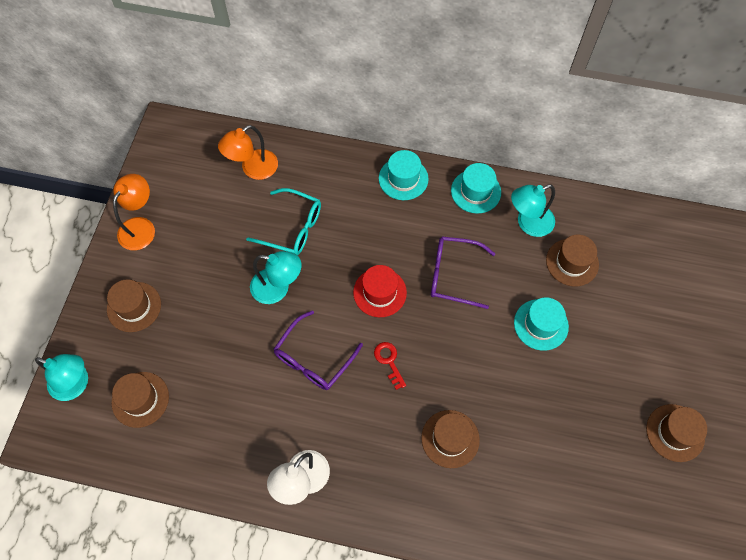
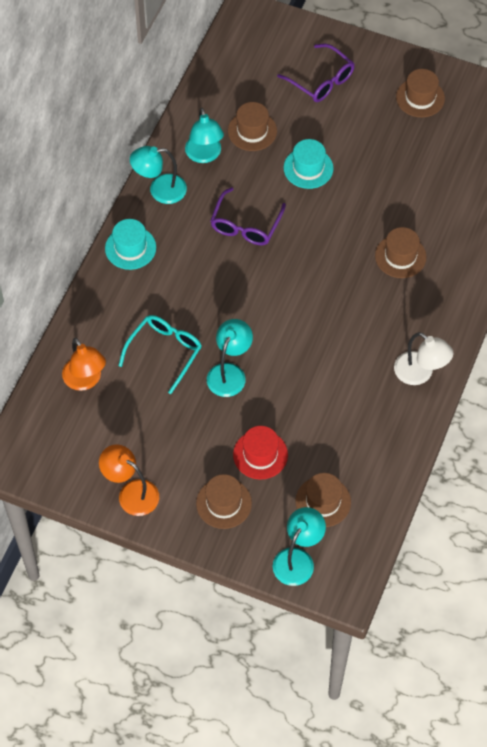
camera: 80 degrees left, 5 degrees down
purple glasses [273,310,363,390] -> purple glasses moved to [277,44,355,102]
red hat [353,265,407,317] -> red hat moved to [233,426,288,480]
red key [374,342,406,390] -> none
turquoise hat [451,163,501,214] -> turquoise lamp [130,146,187,204]

